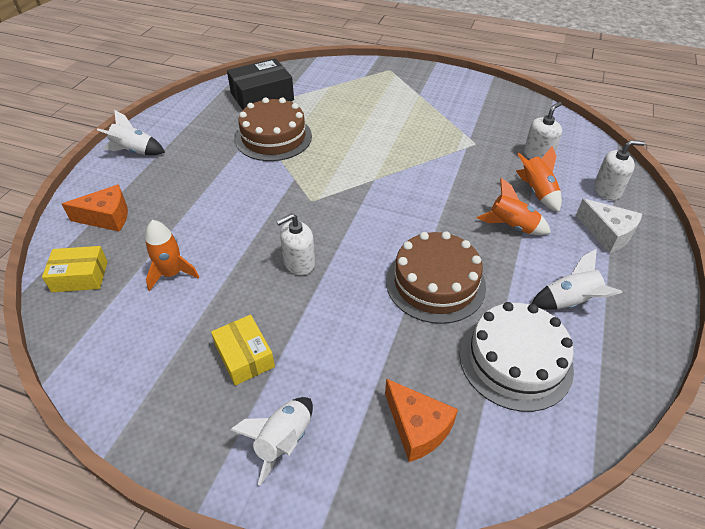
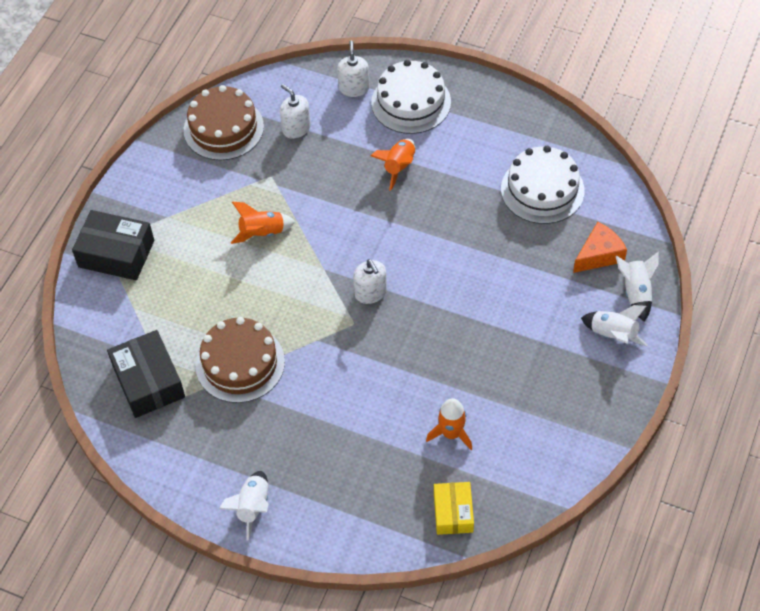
camera: 85 degrees left, 10 degrees up
orange cheese [62,184,128,232] -> none
yellow box [211,315,275,386] -> none
white soap dispenser [276,213,315,275] -> white soap dispenser moved to [353,259,387,304]
brown cake [386,231,486,324] -> brown cake moved to [184,85,264,160]
orange rocket [516,146,562,212] -> orange rocket moved to [231,202,295,244]
white rocket [532,249,622,309] -> white rocket moved to [616,252,659,322]
white cheese [576,199,642,253] -> white cake [371,60,451,134]
none -> black box [72,210,154,280]

